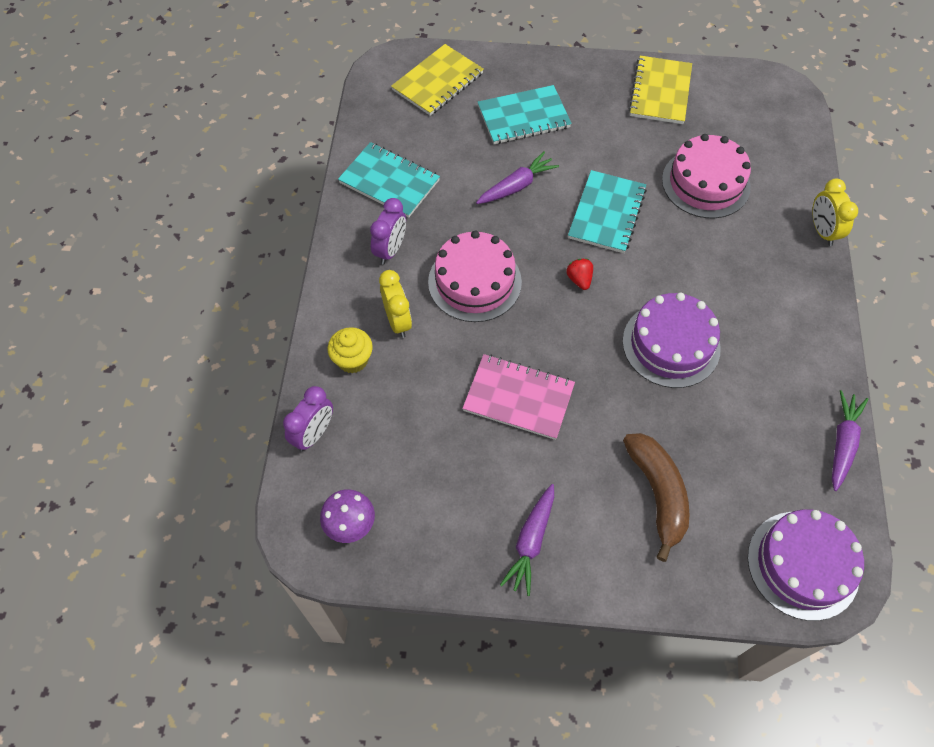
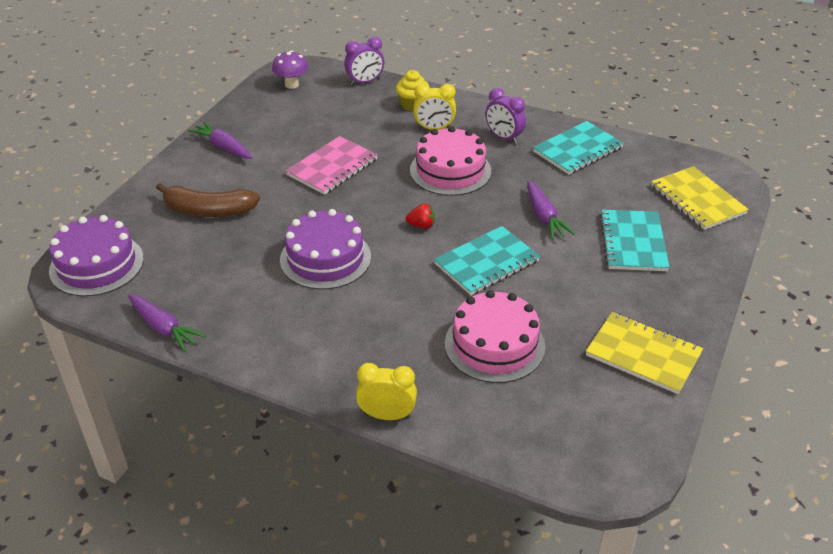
camera: 110 degrees right, 20 degrees down
purple clock [283,386,333,451] -> purple clock turned 75 degrees counterclockwise [344,37,384,85]
turquoise notebook [568,170,647,253] -> turquoise notebook turned 75 degrees counterclockwise [434,226,540,295]

